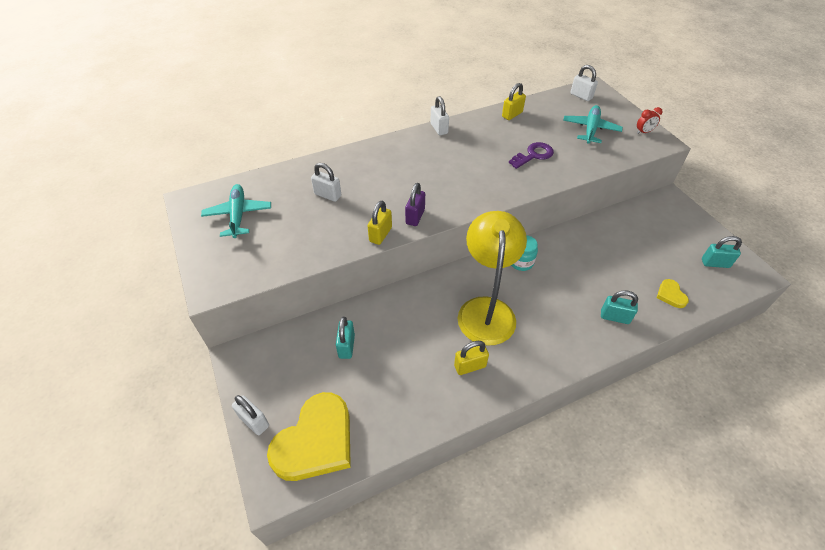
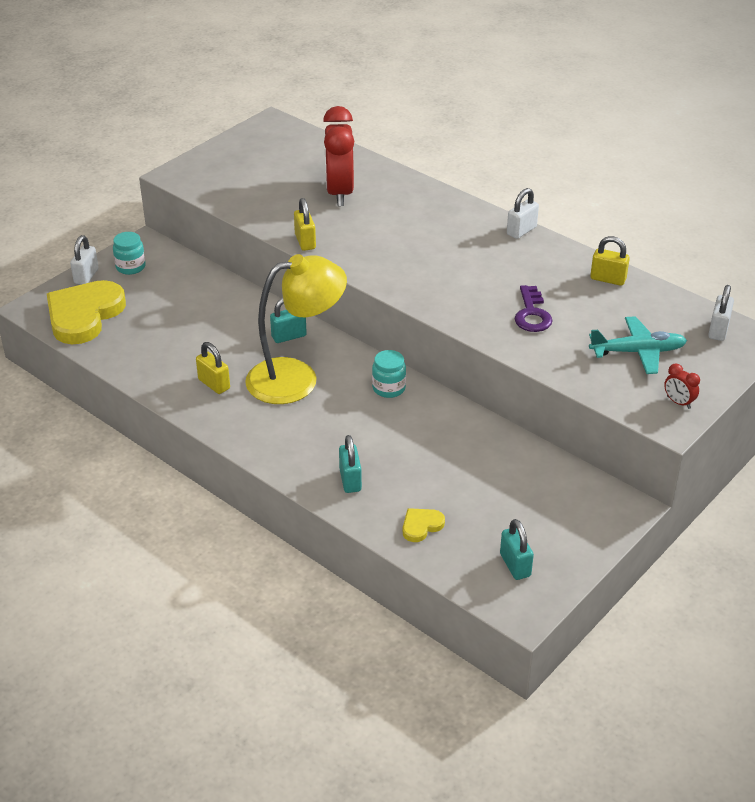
camera: 65 degrees right, 10 degrees down
turquoise plane [201,184,271,238] -> none
yellow heart [267,392,351,481] -> yellow heart turned 105 degrees clockwise [47,280,126,344]
white padlock [311,163,341,202] -> red clock [323,106,354,206]
turquoise padlock [336,317,355,359] -> turquoise padlock moved to [270,298,307,343]
yellow padlock [368,201,392,245] -> yellow padlock turned 75 degrees clockwise [294,198,316,251]
purple padlock [405,183,425,226] -> none
purple key [509,142,554,169] -> purple key turned 60 degrees clockwise [514,285,553,332]
none -> turquoise jar [113,232,146,275]

